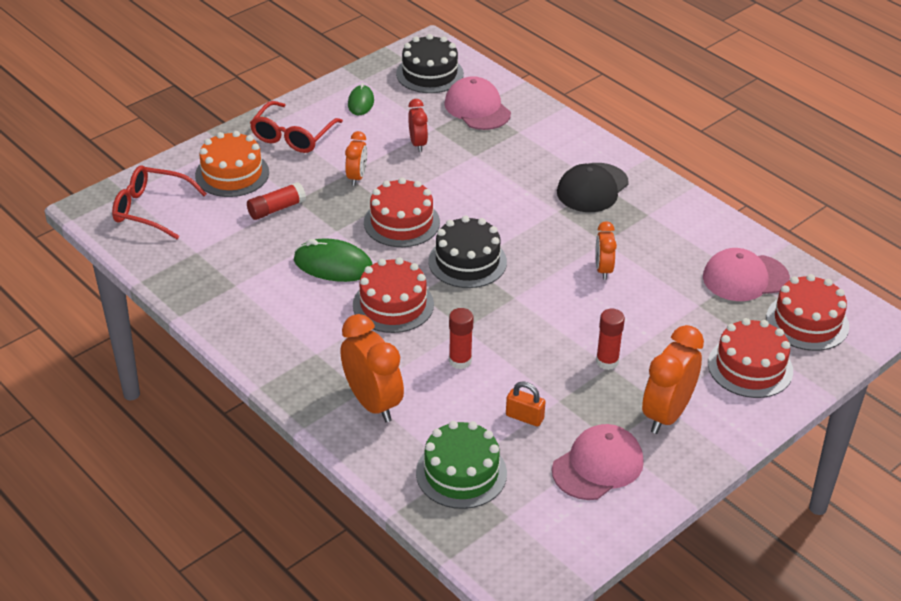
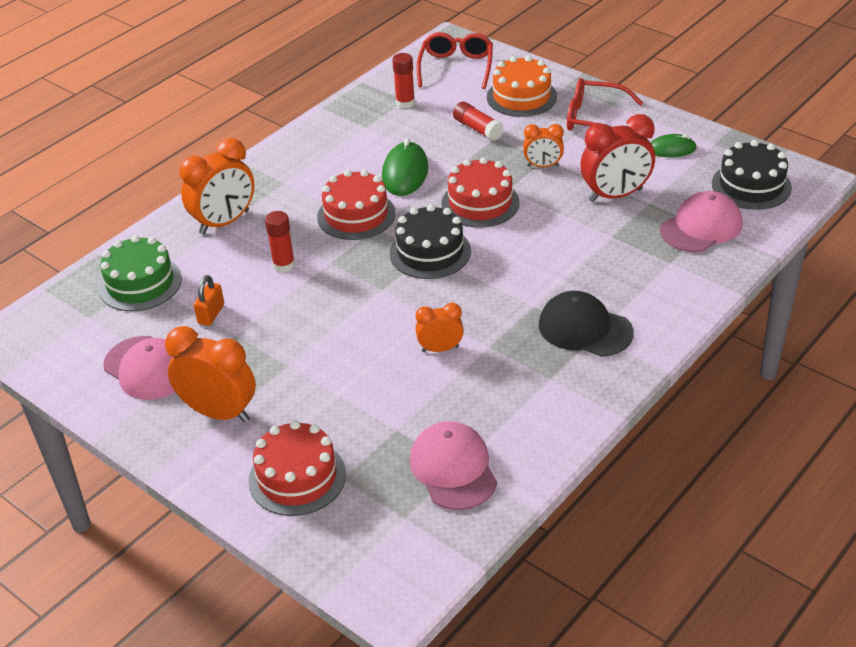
camera: 85 degrees right, 0 degrees up
red clock [408,99,428,152] -> red clock [580,114,655,202], size x1.76
red glue stick [596,309,625,370] -> red glue stick moved to [392,53,415,109]
red cake [766,274,849,351] -> none

